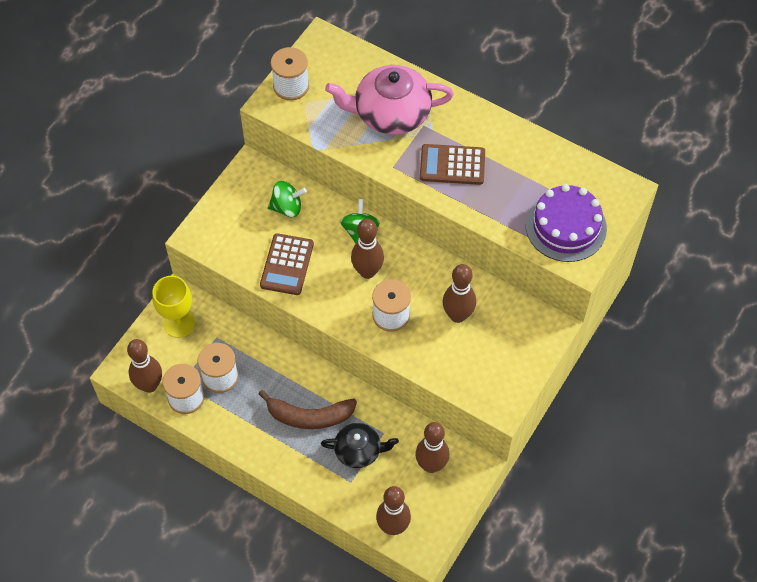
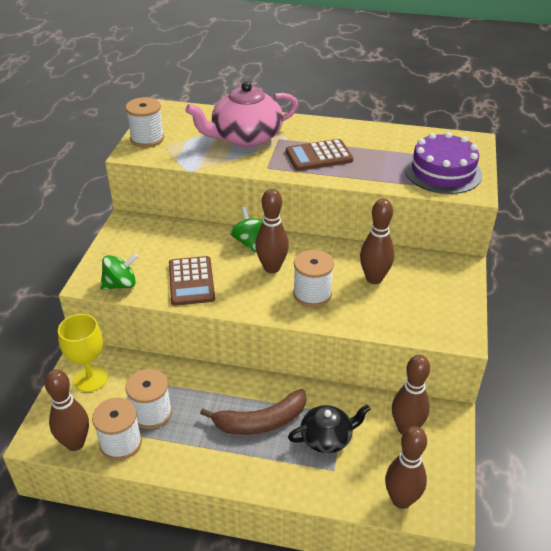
camera: 20 degrees left, 20 degrees down
green spinning top [268,181,307,217] -> green spinning top moved to [100,253,139,290]

